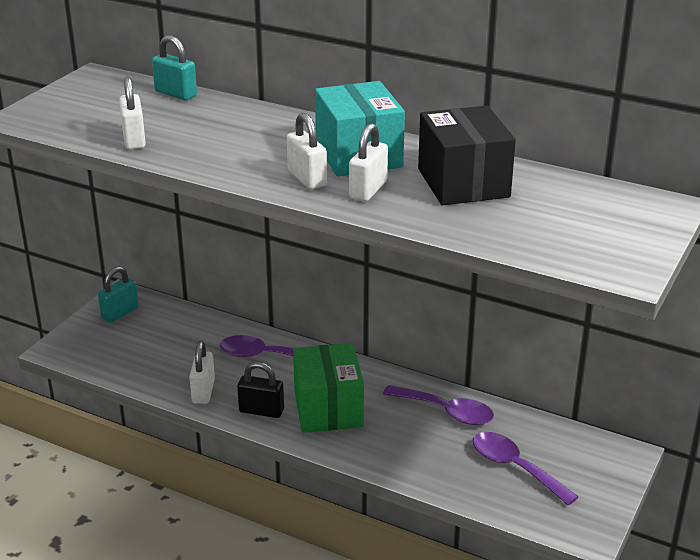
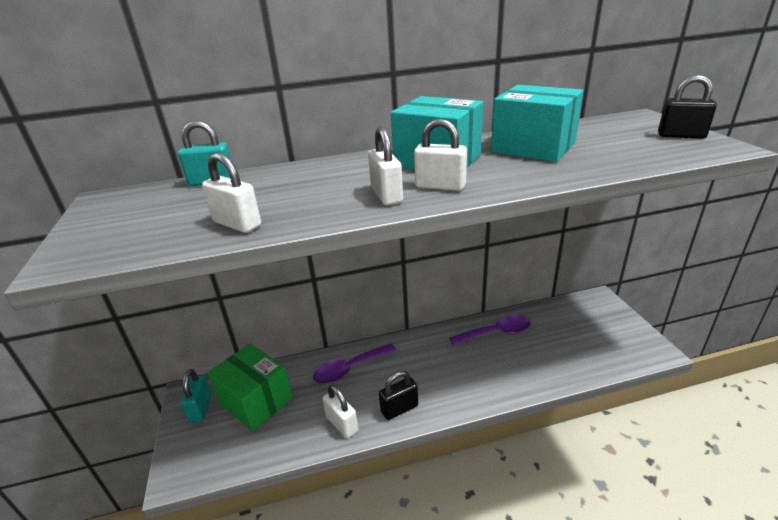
camera: 40 degrees left, 0 degrees up
green box [293,343,364,433] -> green box moved to [208,344,293,431]
white padlock [349,123,388,202] -> white padlock moved to [368,126,403,205]
black box [418,106,516,205] -> turquoise box [491,85,583,162]
purple spoon [473,432,579,506] -> none
none -> black padlock [658,75,717,139]

